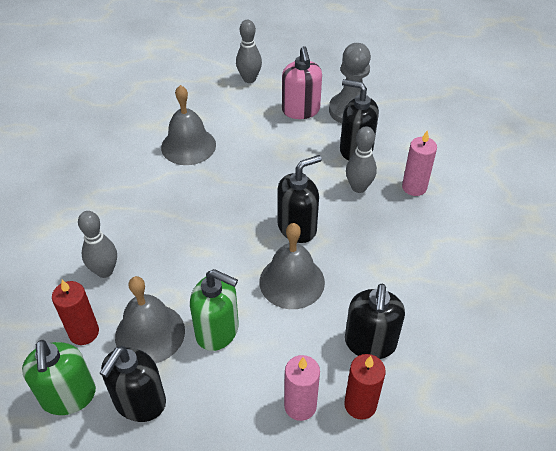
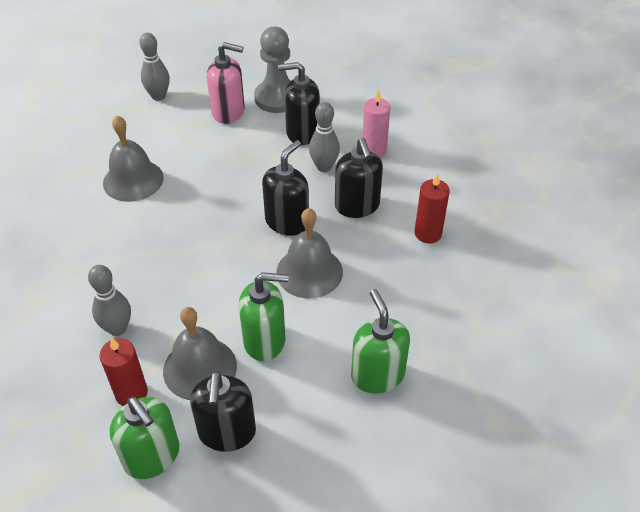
camera: 25 degrees left, 0 degrees up
pink soap dispenser [282,46,322,119] -> pink soap dispenser turned 45 degrees counterclockwise [207,42,245,124]
pink candle [284,355,320,421] -> green soap dispenser [351,289,410,394]
red candle [344,354,386,420] -> red candle moved to [414,173,450,243]
black soap dispenser [345,284,405,359] -> black soap dispenser moved to [335,138,383,218]

